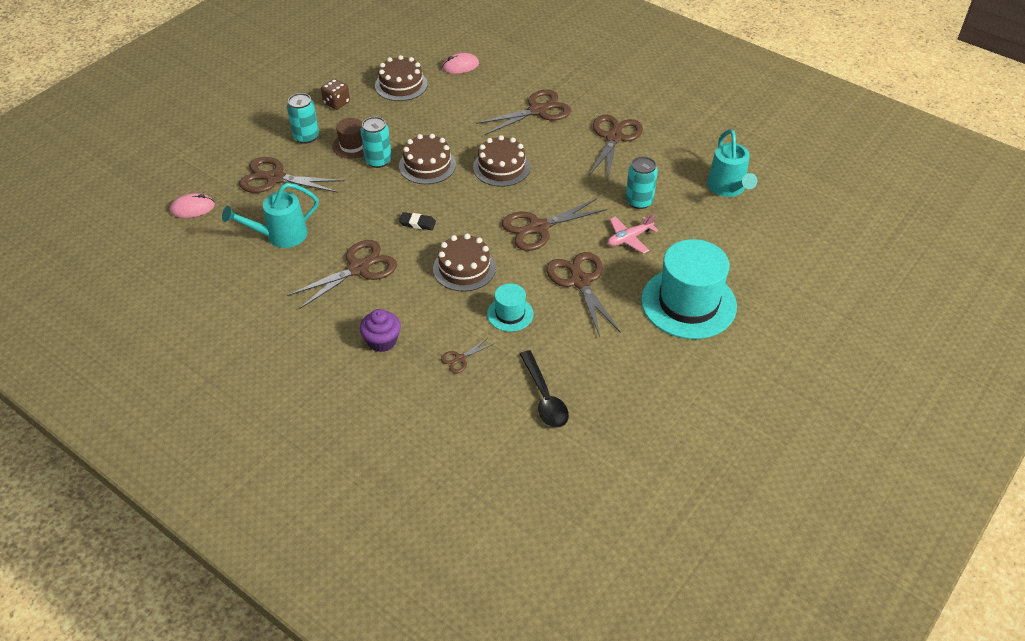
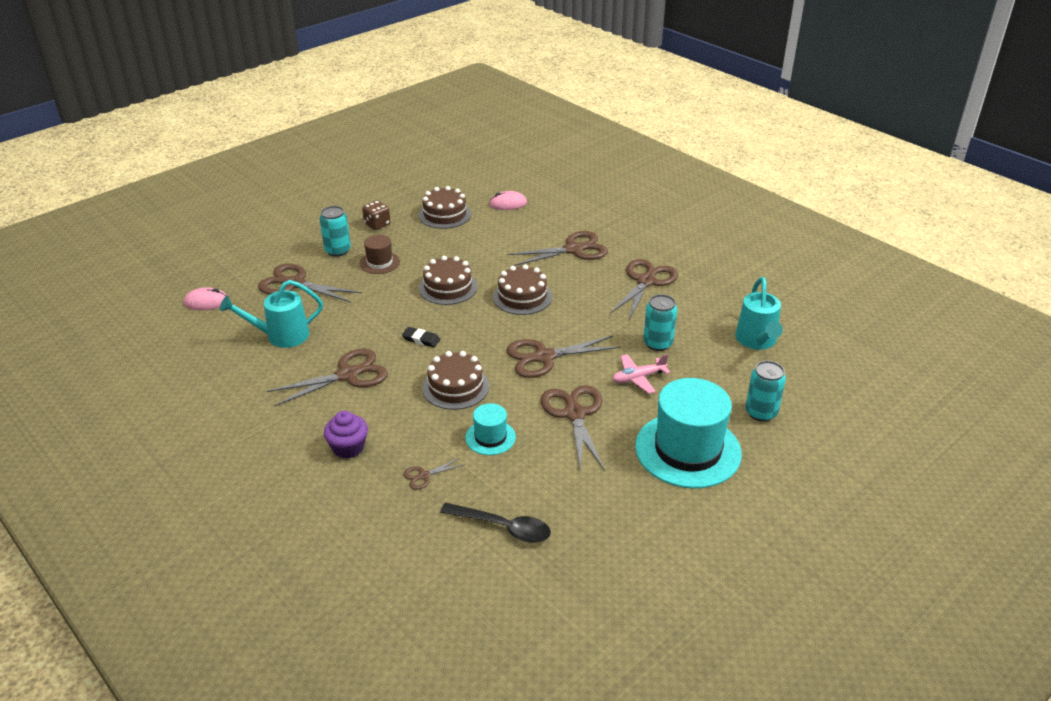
camera: 10 degrees right, 10 degrees down
turquoise can [361,117,392,168] -> turquoise can moved to [745,361,786,422]
black spoon [520,350,569,428] -> black spoon turned 60 degrees counterclockwise [440,503,551,543]

